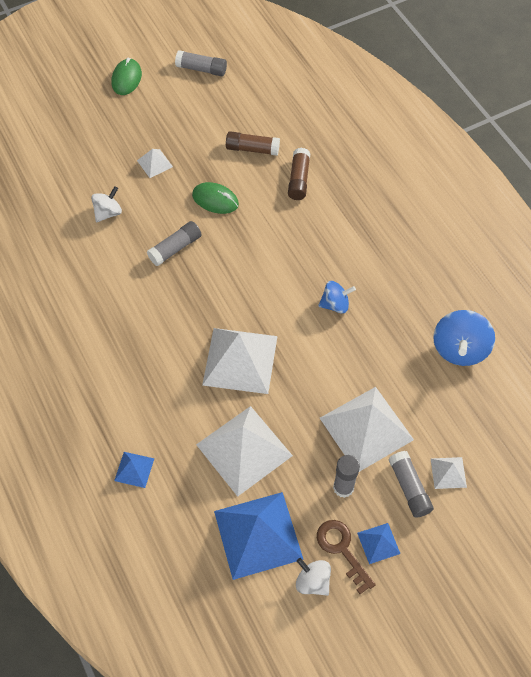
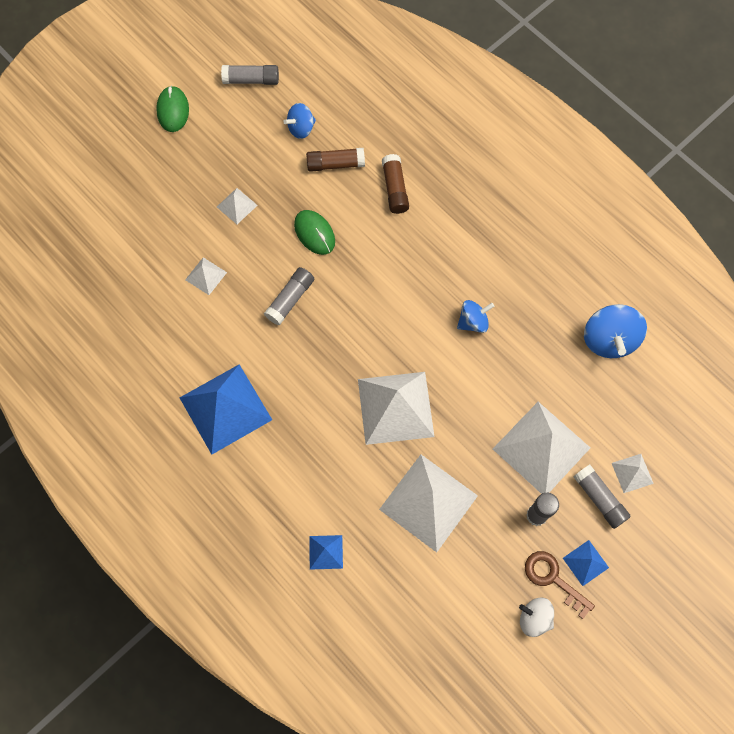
camera: 15 degrees left, 10 degrees up
white spinning top [91,186,122,222] -> white pyramid [185,257,227,295]
green mouse [192,182,239,214] -> green mouse turned 45 degrees clockwise [294,210,335,255]
blue pyramid [214,492,304,580] -> blue pyramid moved to [180,364,272,455]
none -> blue spinning top [283,103,316,139]

